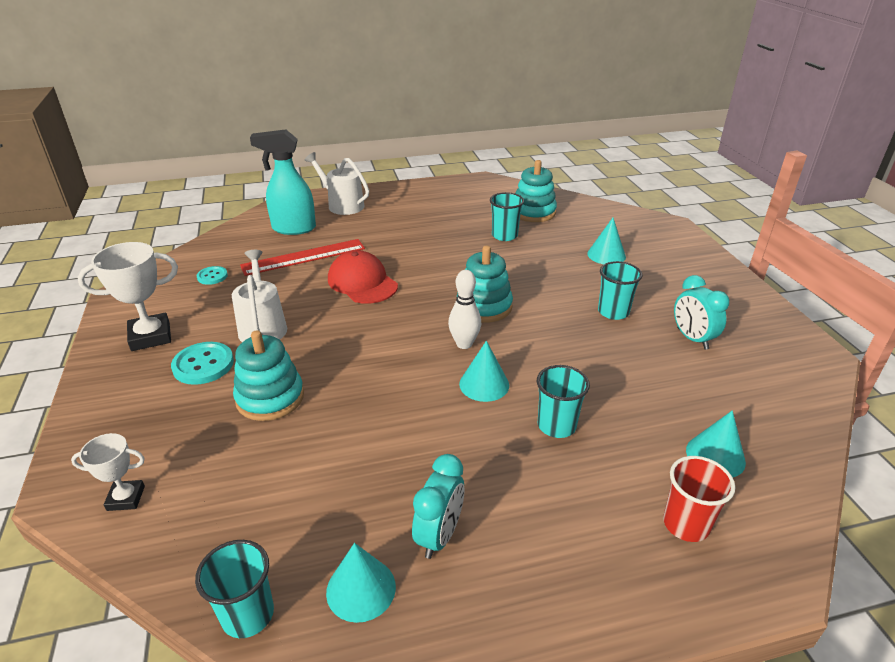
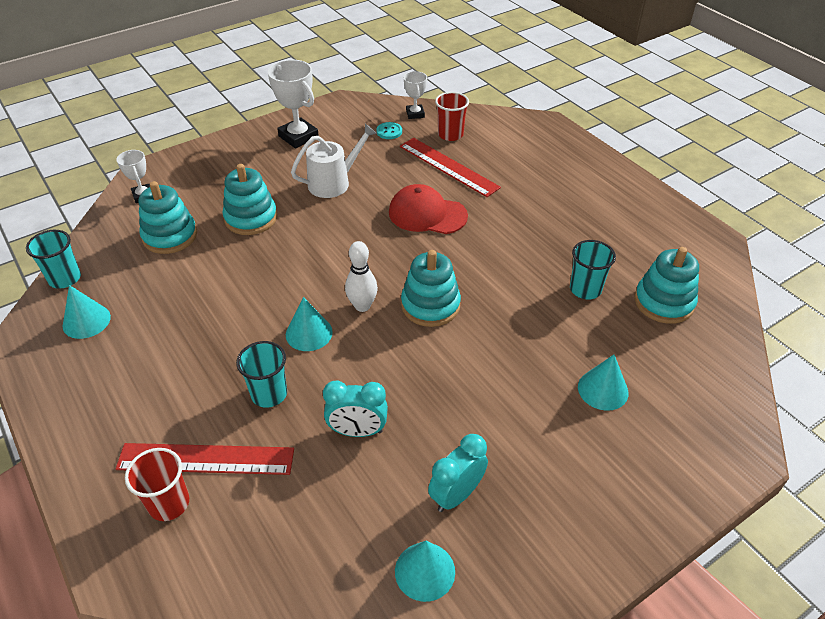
camera: 70 degrees right, 10 degrees up
turquoise button [171,342,234,385] -> none
turquoise spray bottle [250,129,316,235] -> none
white watering can [305,152,369,215] -> none
red cap [328,250,398,304] -> red cap turned 105 degrees counterclockwise [389,184,468,234]
turquoise clock [412,454,465,559] -> turquoise clock moved to [323,381,388,437]
turquoise cup [598,261,643,320] -> none
turquoise cone [686,410,746,477] -> turquoise cone moved to [395,541,455,602]
none -> red ruler [115,443,294,475]
none -> turquoise stacking toy [139,181,197,254]
none -> white trophy [404,71,427,119]
none -> red cup [435,92,469,141]

